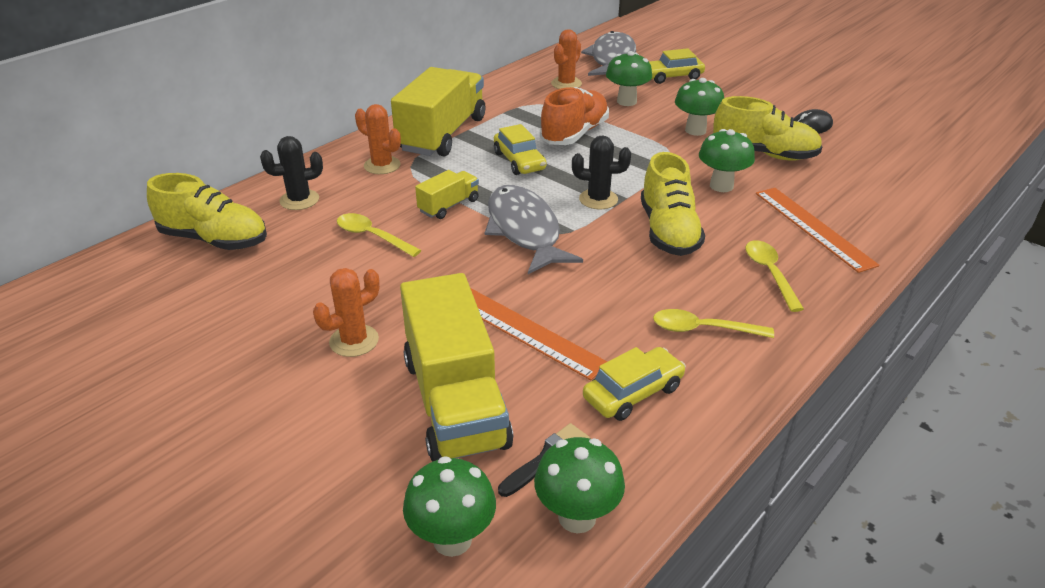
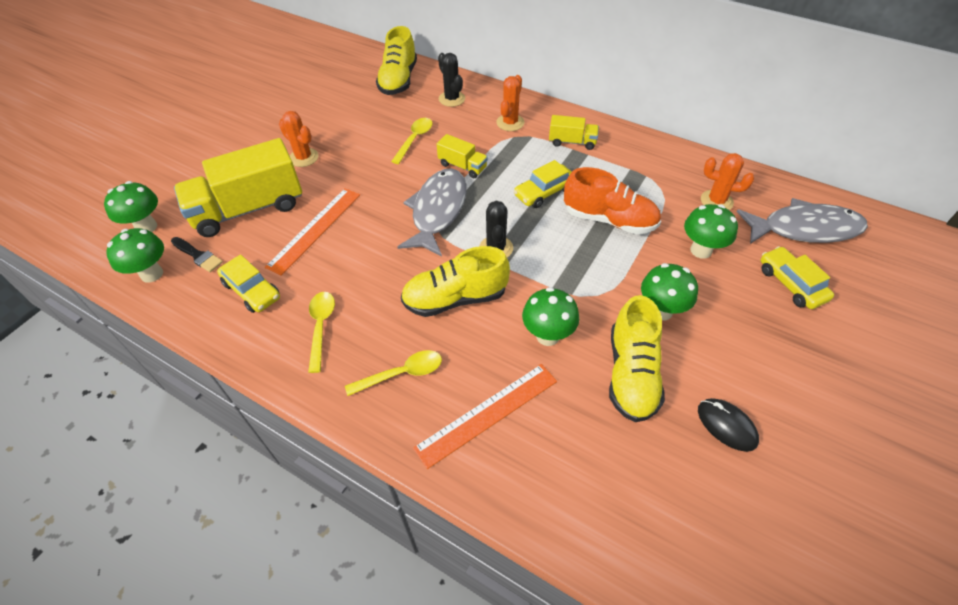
camera: 80 degrees right, 15 degrees up
yellow truck [391,67,486,156] -> yellow truck [549,115,599,150], size x0.47
grey fish [485,185,583,274] -> grey fish turned 45 degrees counterclockwise [398,169,467,256]

